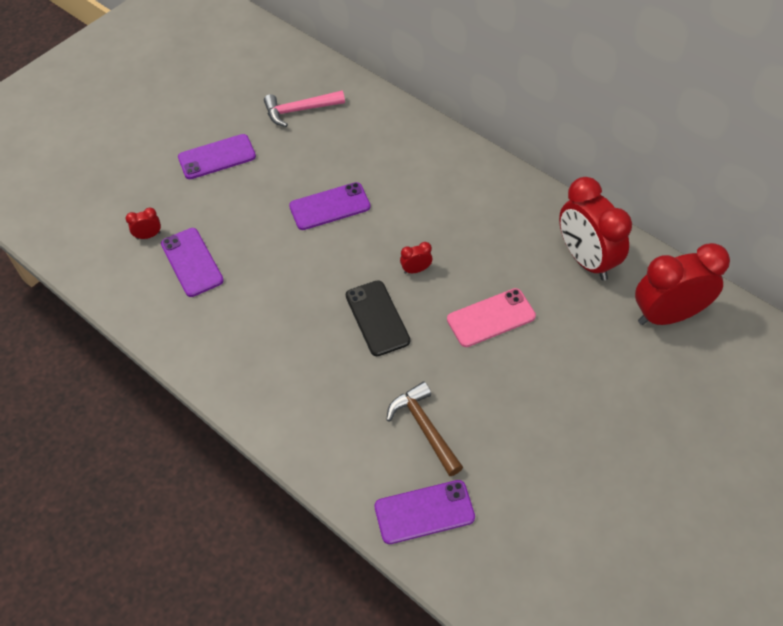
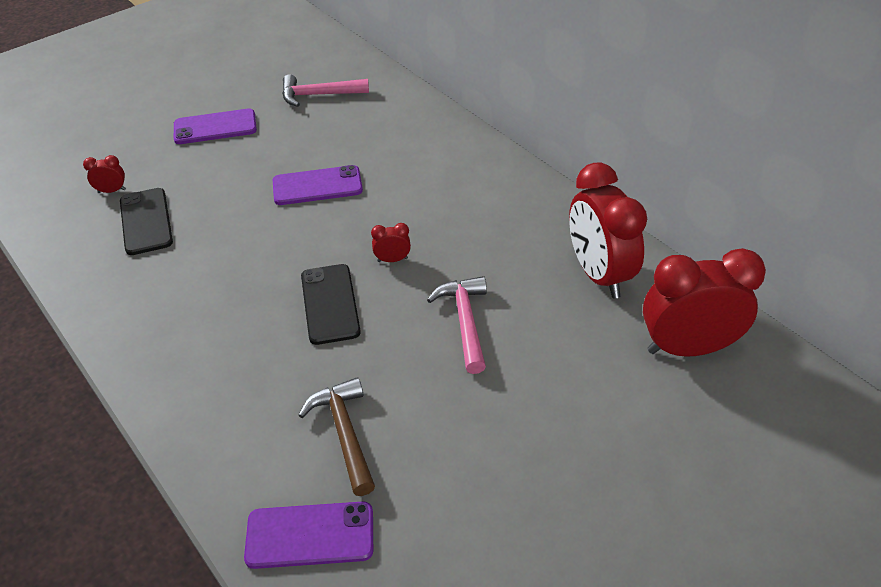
camera: 10 degrees right, 10 degrees down
purple phone [161,228,224,297] -> black phone [120,188,173,255]
pink phone [447,288,536,347] -> pink hammer [427,276,487,374]

